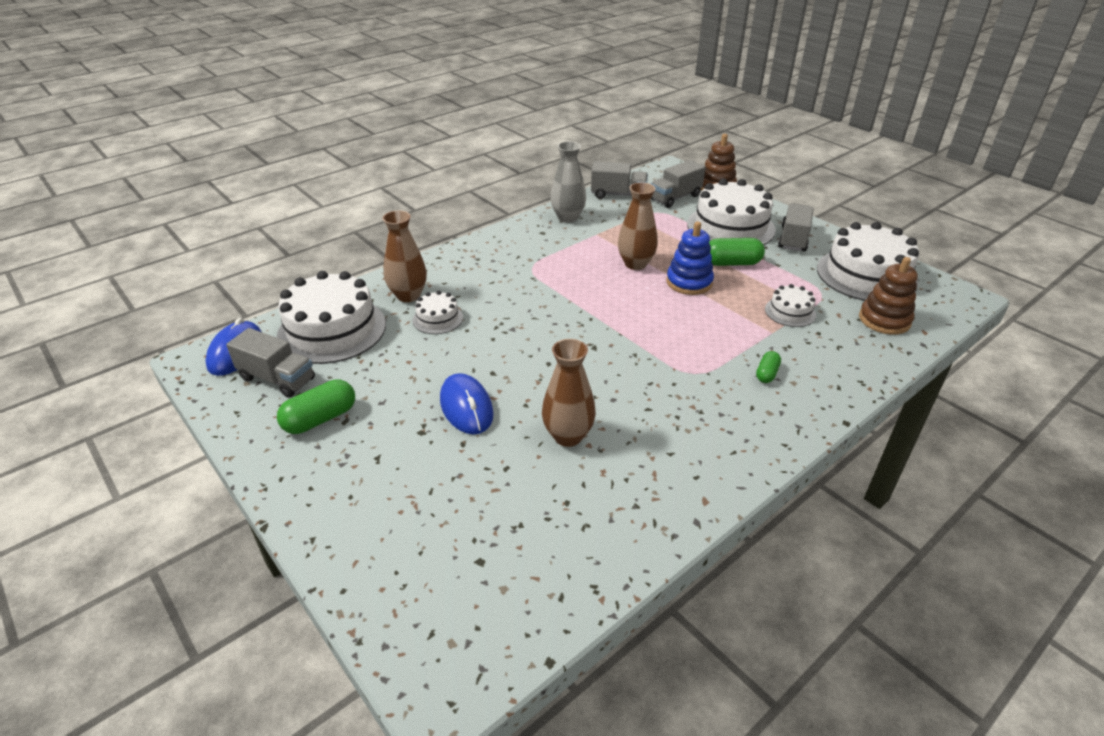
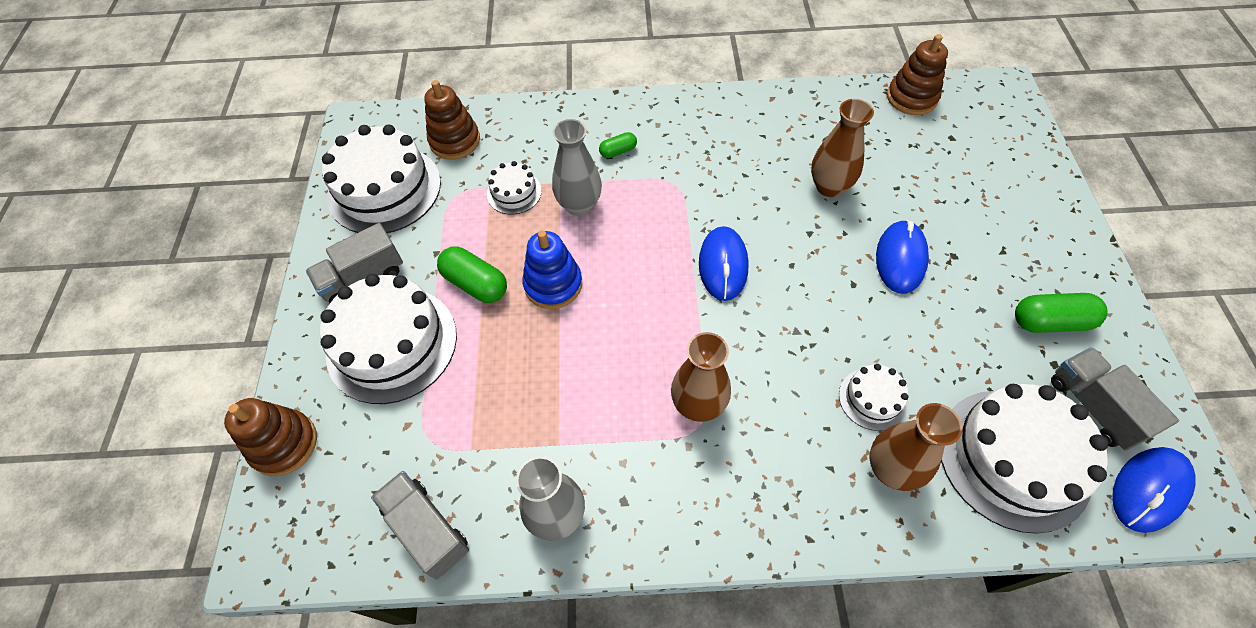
camera: 140 degrees left, 20 degrees up
brown vase [618,182,658,270] -> brown vase moved to [671,332,731,422]
grey truck [650,160,706,208] -> none
none -> grey vase [552,119,602,216]
none -> blue mouse [699,226,748,301]
none -> brown stacking toy [887,34,948,115]

